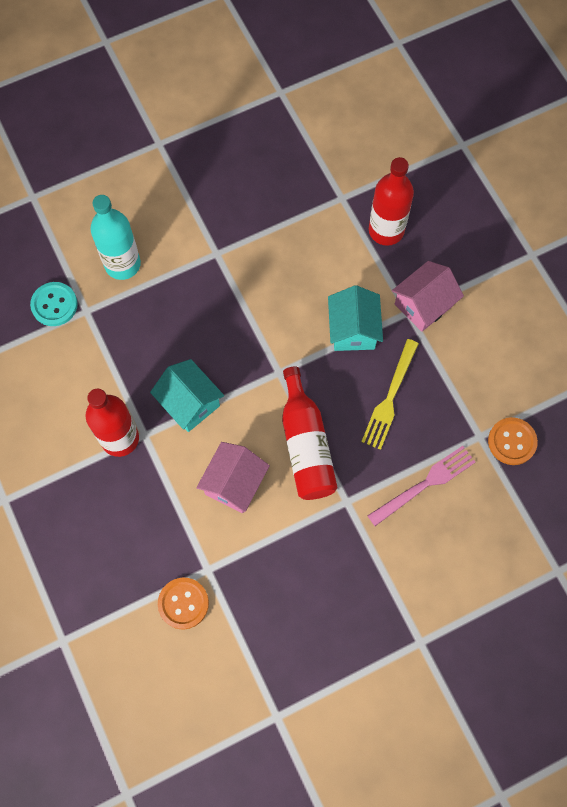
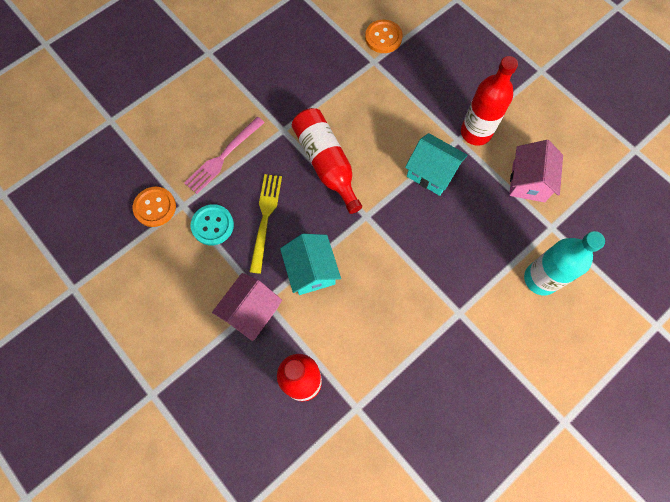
camera: 165 degrees right, 0 degrees up
turquoise button [30,282,78,326] -> turquoise button moved to [191,204,234,245]
pink house [196,442,270,513] -> pink house moved to [509,140,563,202]

